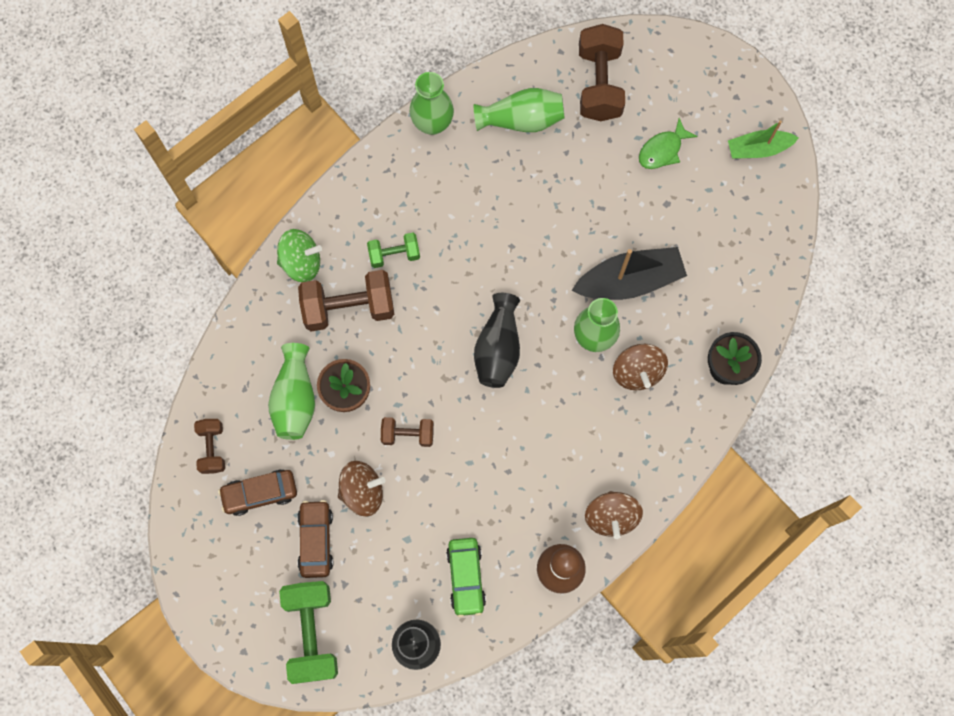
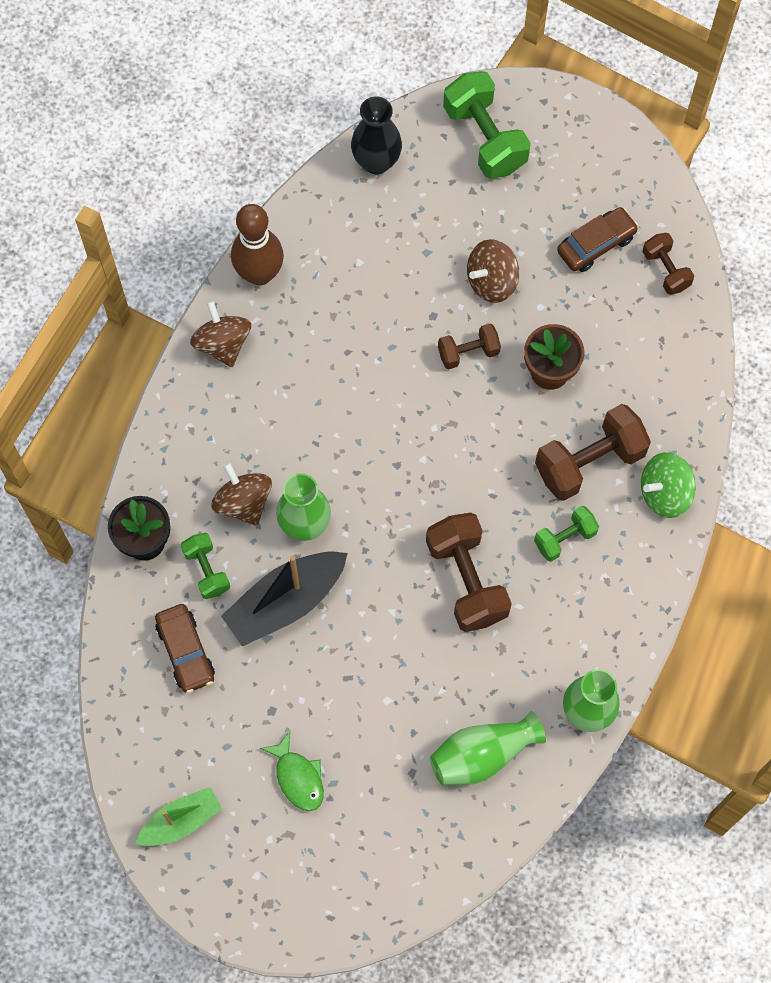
camera: 160 degrees right, 5 degrees down
green vase [268,343,315,440] -> none
brown car [297,500,333,578] -> brown car moved to [155,604,215,693]
green car [446,538,486,617] -> none
black vase [474,293,520,388] -> none
brown dumbbell [579,24,625,121] -> brown dumbbell moved to [426,512,512,632]
green fish [639,118,698,169] -> green fish turned 120 degrees clockwise [260,731,324,811]
none -> green dumbbell [181,533,230,599]

